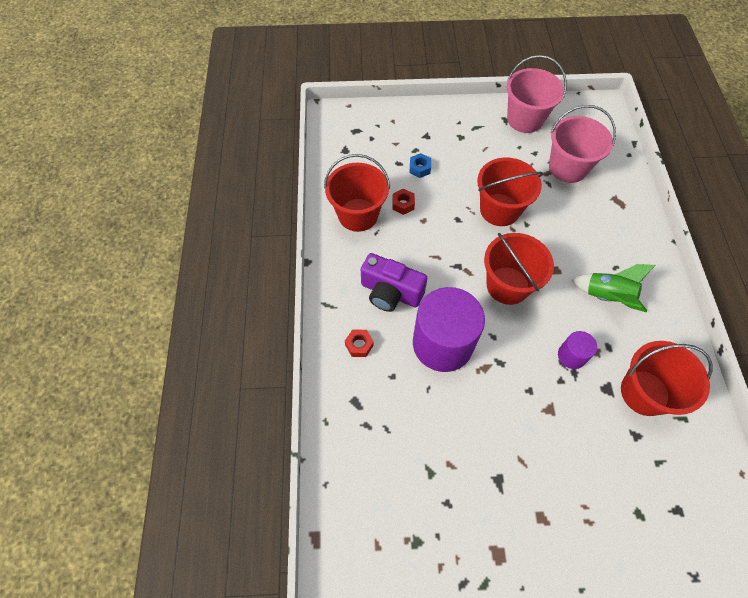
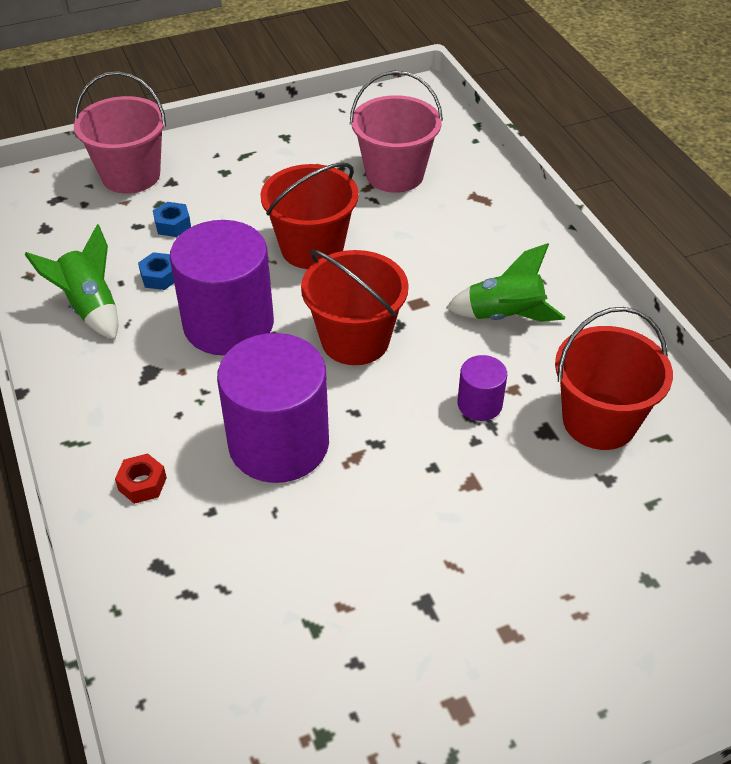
camera: 20 degrees left, 15 degrees down
red bucket [324,154,390,232] -> green rocket [24,224,118,339]
purple camera [361,253,427,312] -> none
red nut [392,189,415,215] -> blue nut [138,252,174,290]
pink bucket [507,55,567,133] -> pink bucket moved to [74,71,166,194]
none -> purple cylinder [170,220,274,356]

